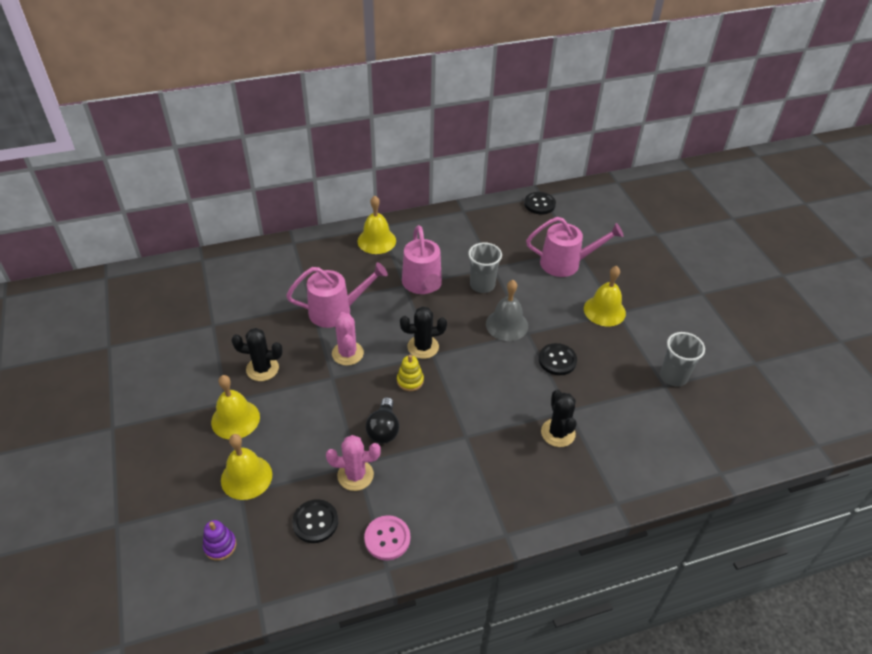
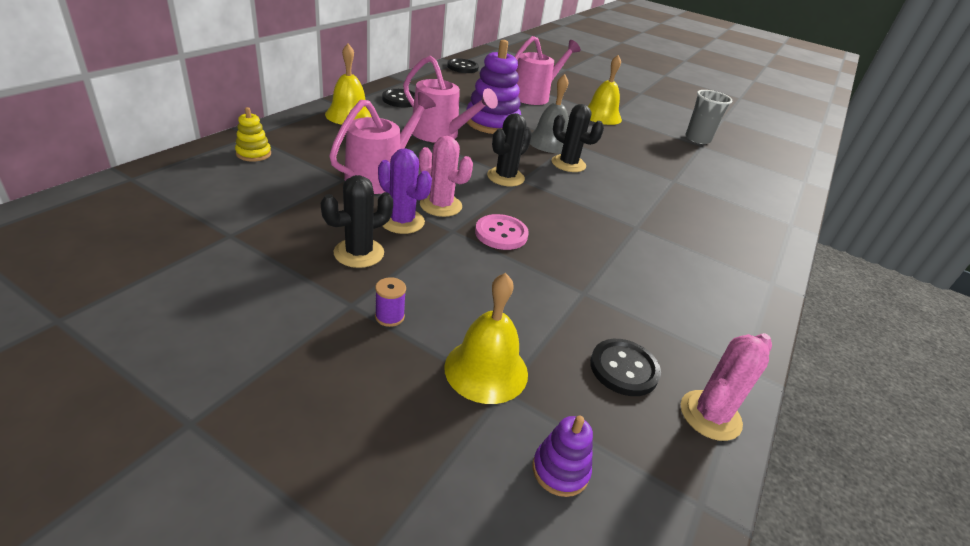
camera: 45 degrees left, 10 degrees down
yellow bell [211,375,260,439] -> purple spool [375,277,406,327]
pink cactus [326,435,381,491] -> pink cactus moved to [681,333,772,441]
pink button [364,515,410,561] -> pink button moved to [475,214,529,250]
black light bulb [366,397,399,444] -> none
yellow stacking toy [397,355,424,391] -> yellow stacking toy moved to [235,107,271,162]
grey cup [468,242,502,293] -> purple stacking toy [466,40,521,134]
black button [539,343,577,375] -> black button moved to [382,89,415,108]
black cactus [541,390,577,447] -> black cactus moved to [551,104,604,172]
none -> purple cactus [378,148,432,234]

